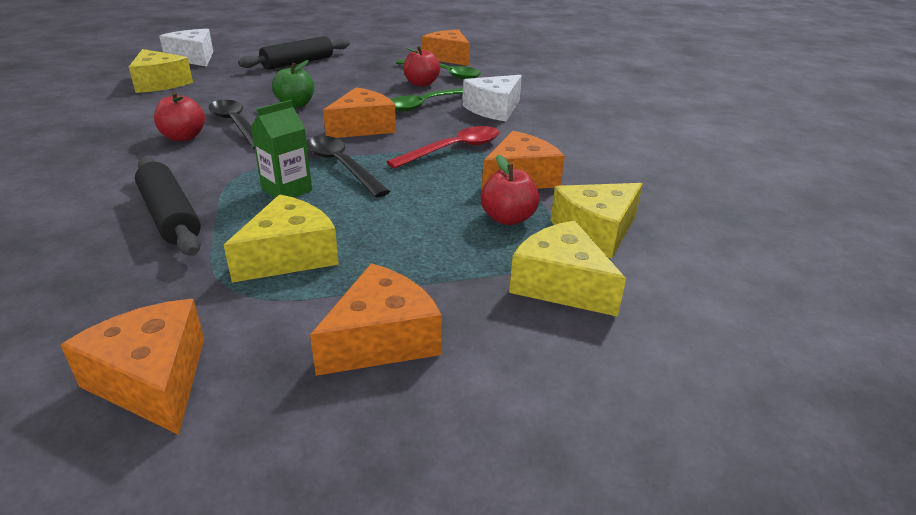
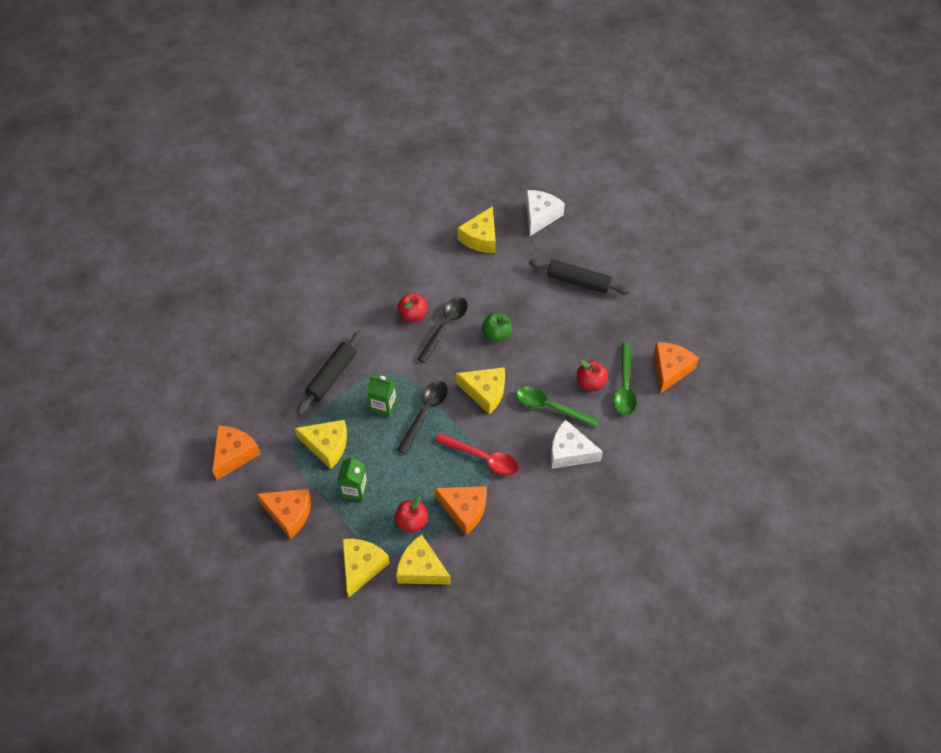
camera: 65 degrees right, 25 degrees up
orange cheese [323,87,396,138] -> yellow cheese [456,367,505,415]
none -> green carton [337,456,368,501]

